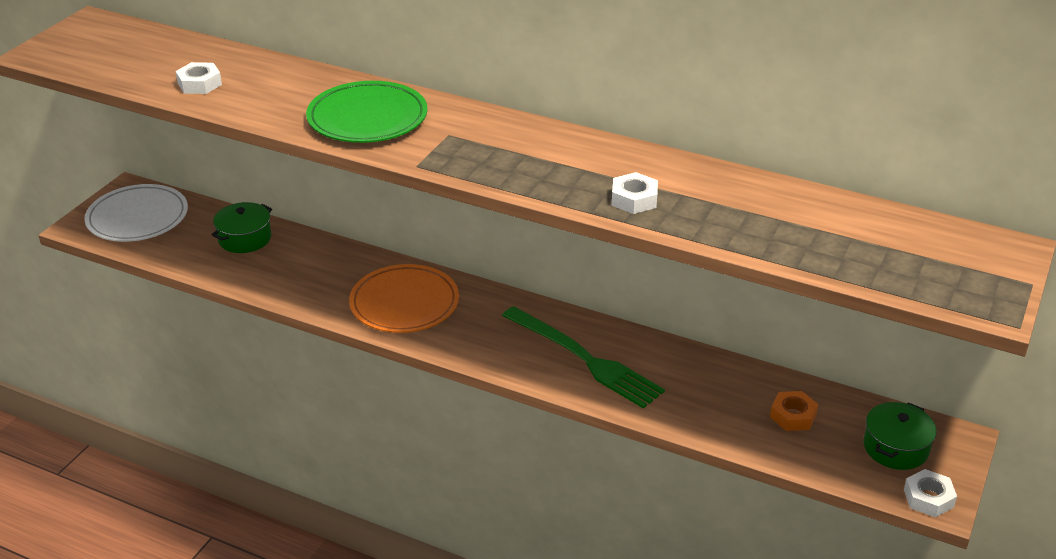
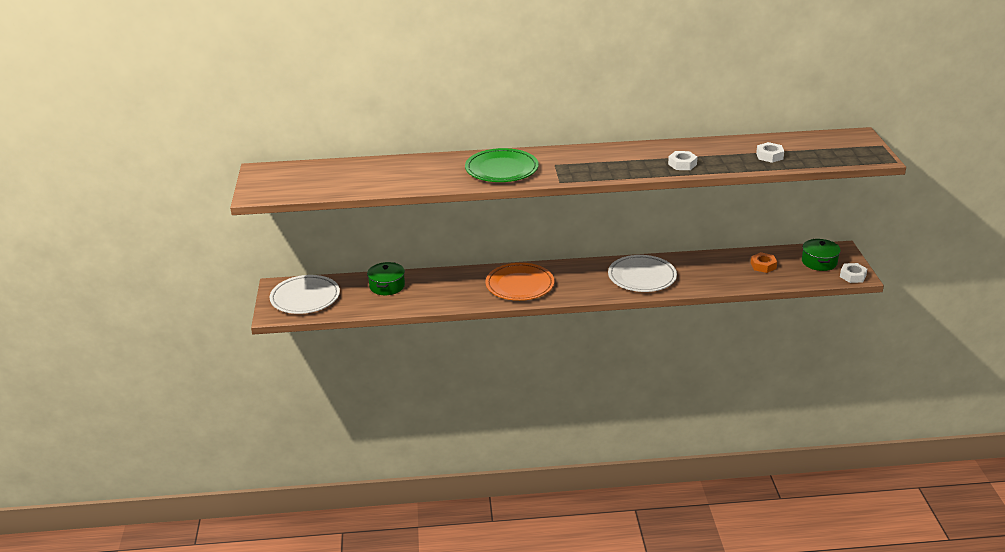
camera: 30 degrees left, 5 degrees down
white nut [175,62,222,94] -> white nut moved to [756,142,784,163]
green fork [502,306,665,409] -> white plate [608,255,677,292]

